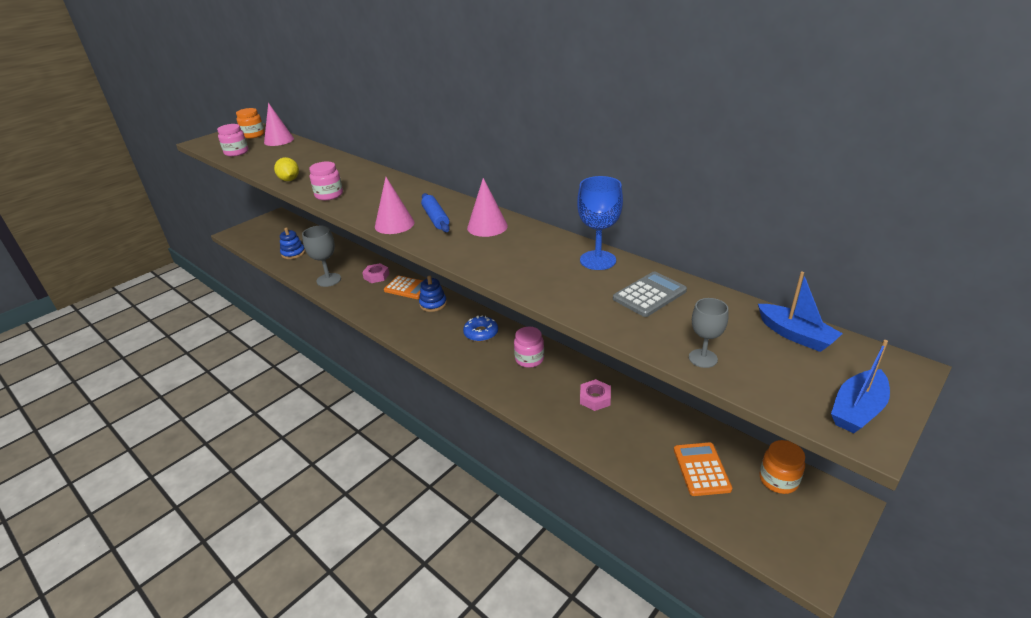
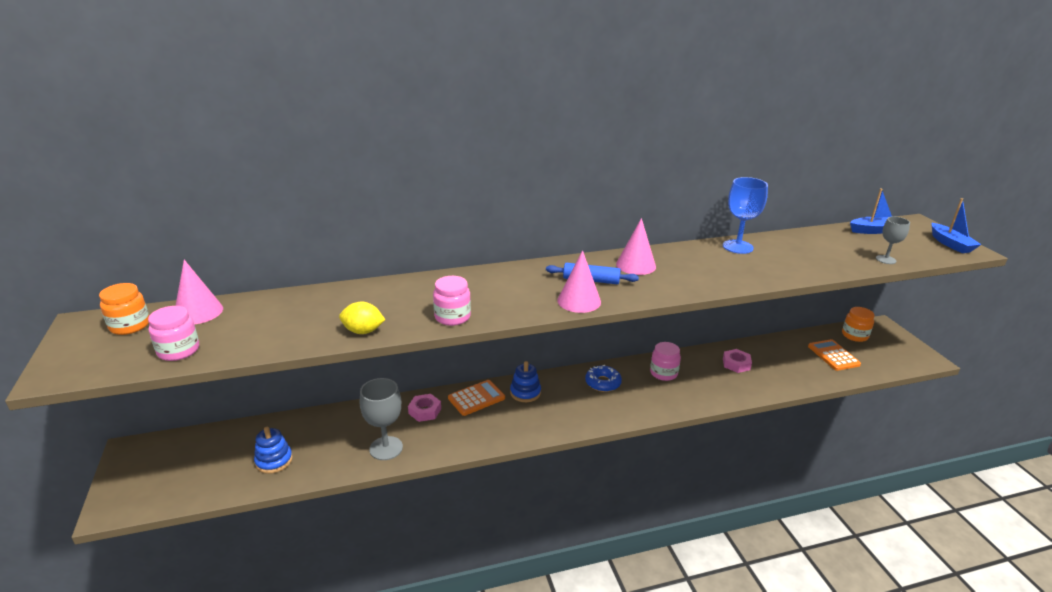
camera: 60 degrees left, 5 degrees down
grey calculator [613,271,687,317] -> none
orange calculator [674,442,732,496] -> orange calculator turned 45 degrees clockwise [808,339,861,371]

